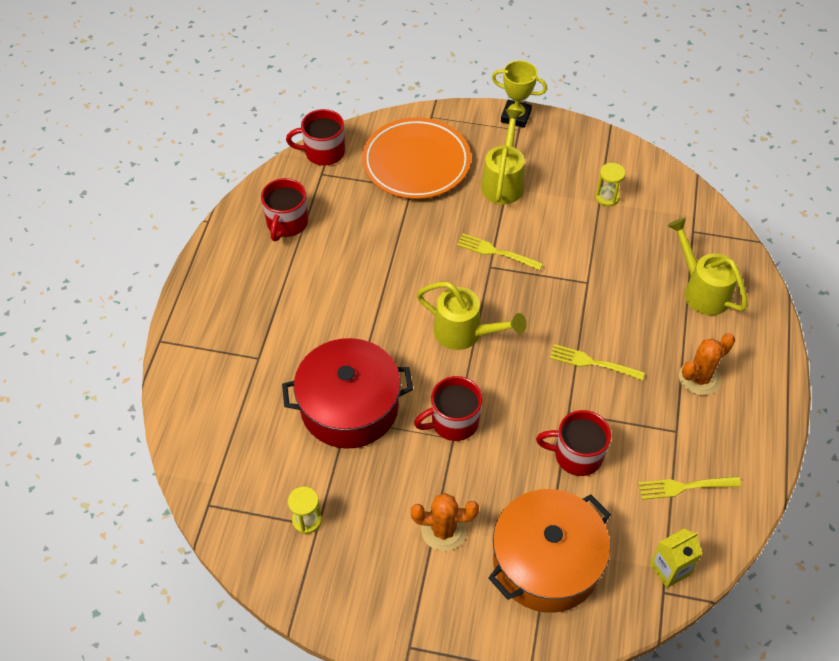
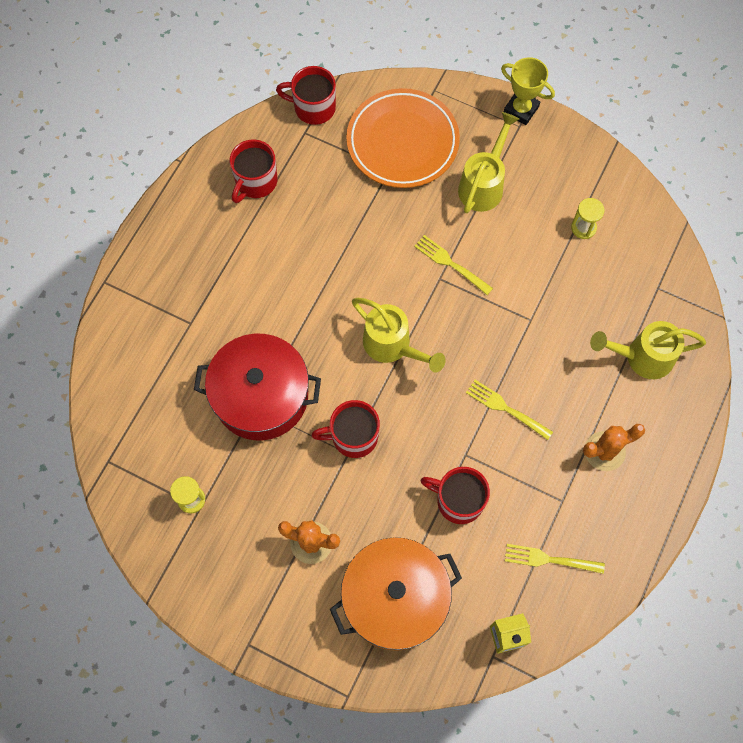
camera: 15 degrees right, 15 degrees up
yellow watering can [667,218,748,315] -> yellow watering can turned 75 degrees counterclockwise [590,321,706,379]

